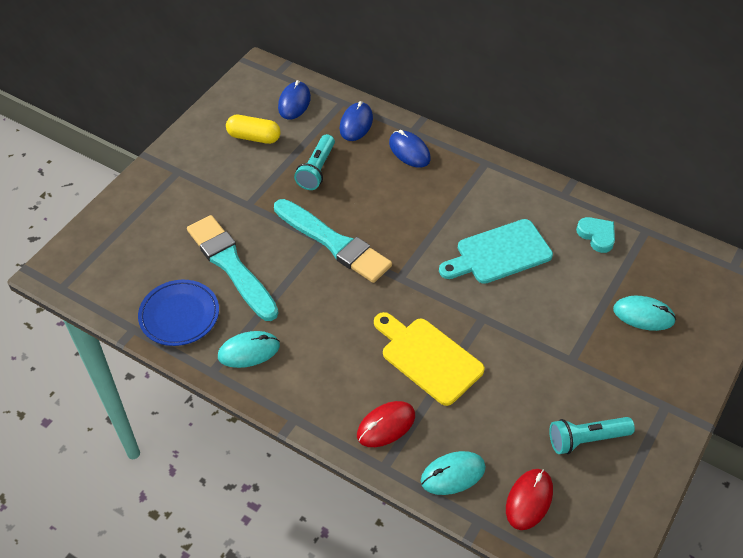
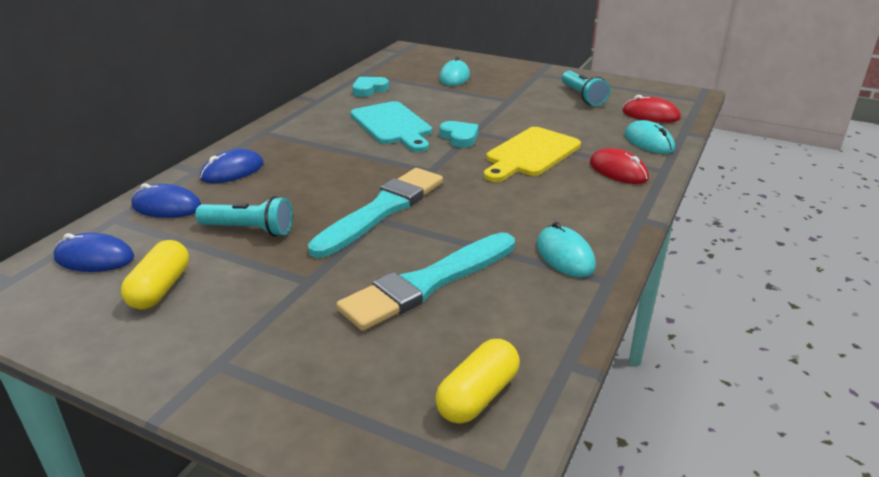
camera: 95 degrees left, 20 degrees down
blue plate [138,280,219,346] -> none
none -> yellow capsule [435,339,520,424]
none -> turquoise heart [440,121,479,147]

